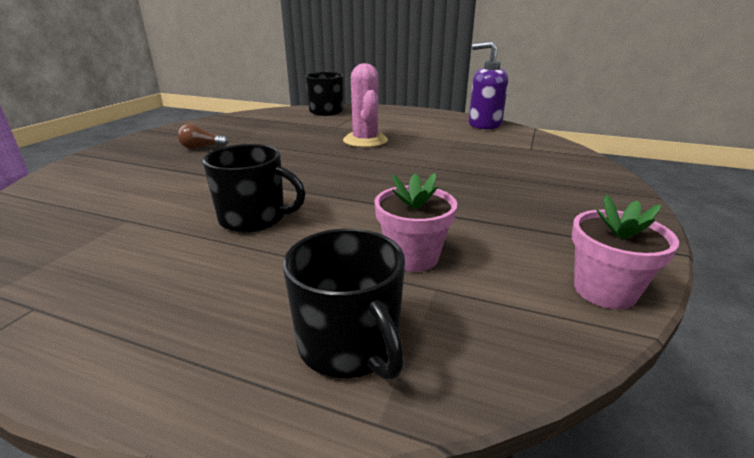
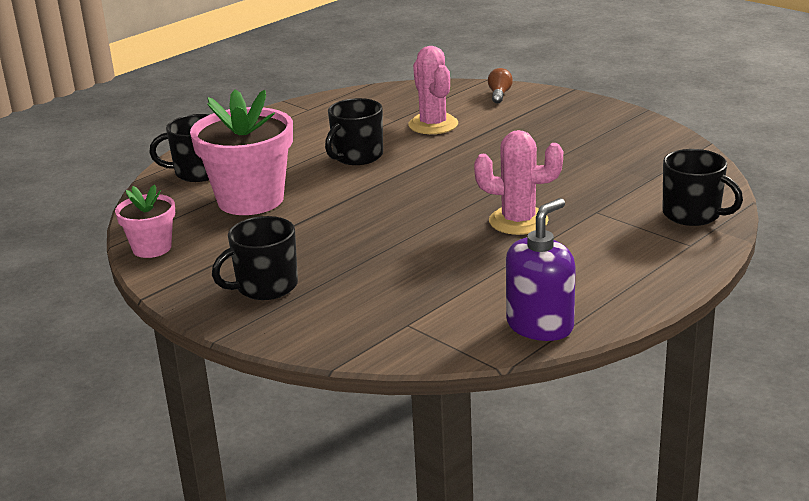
camera: 115 degrees right, 0 degrees up
brown light bulb [178,123,229,149] -> brown light bulb moved to [488,68,513,104]
pink flower pot [375,173,457,272] -> pink flower pot [190,90,293,215], size x1.83
none -> black mug [212,216,298,300]
none -> pink cactus [408,46,458,134]

